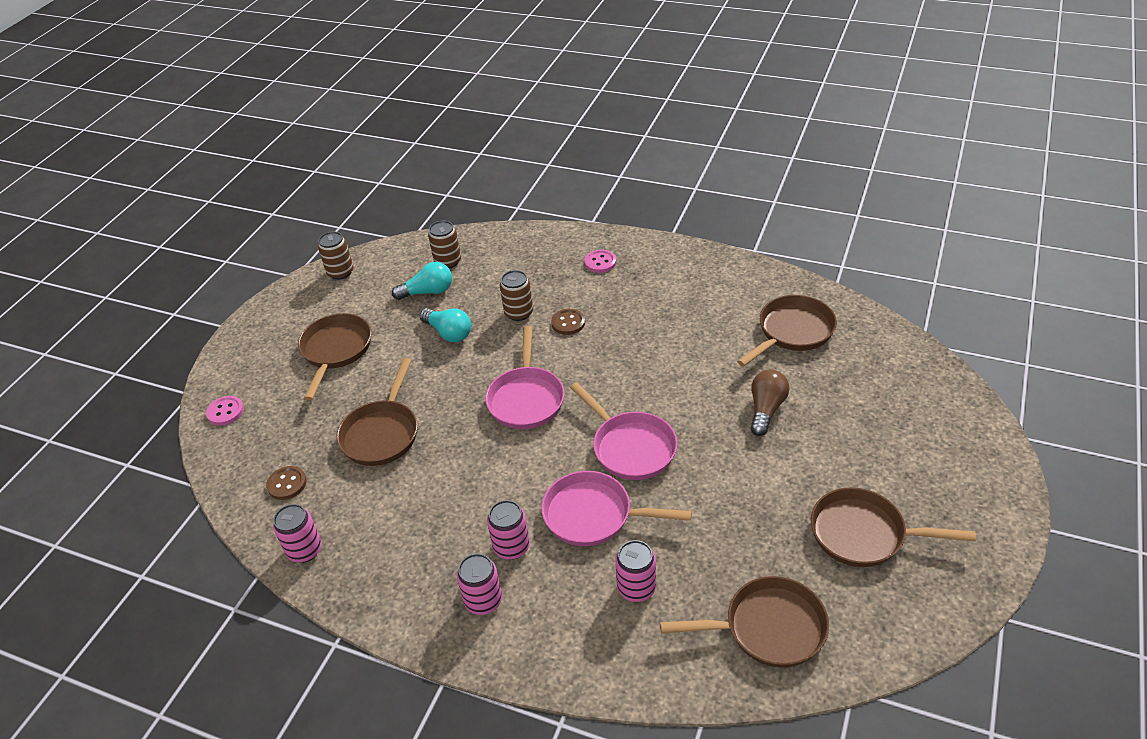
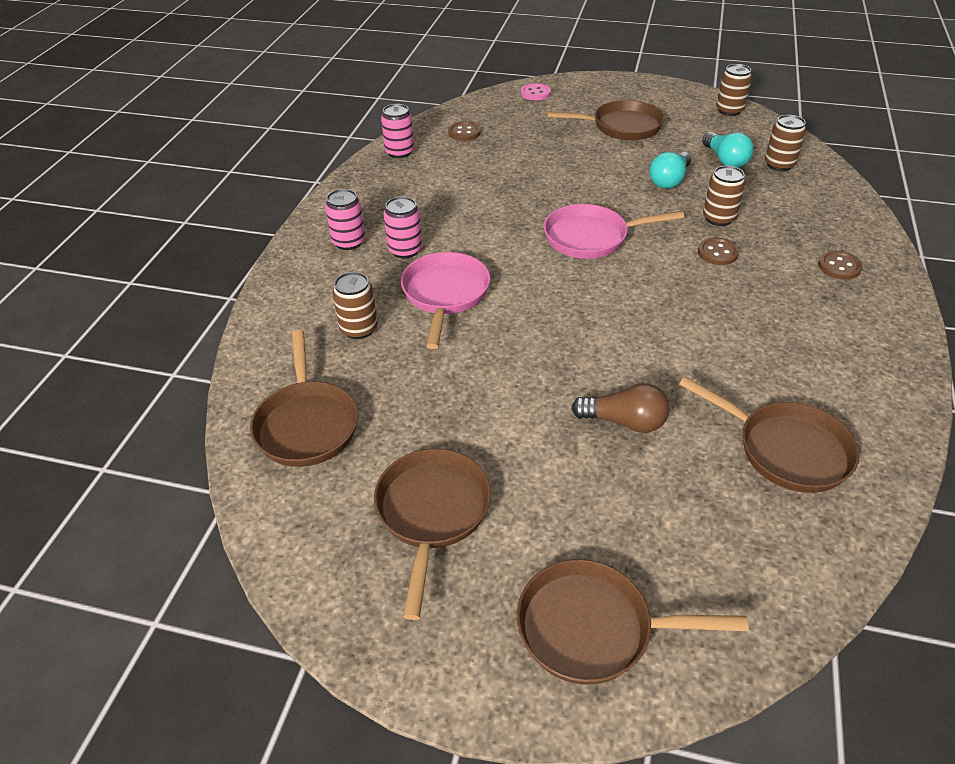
camera: 80 degrees right, 0 degrees up
brown pan [337,358,418,466] -> brown pan moved to [517,559,749,684]
pink pan [570,382,678,480] -> none
pink button [584,250,616,273] -> brown button [818,251,863,280]
pink can [615,540,656,602] -> brown can [332,272,378,339]

